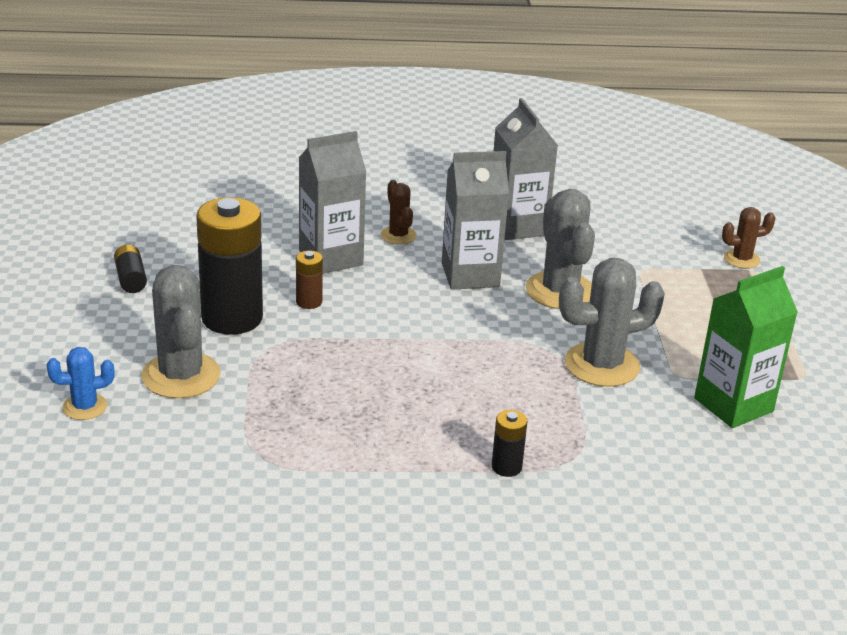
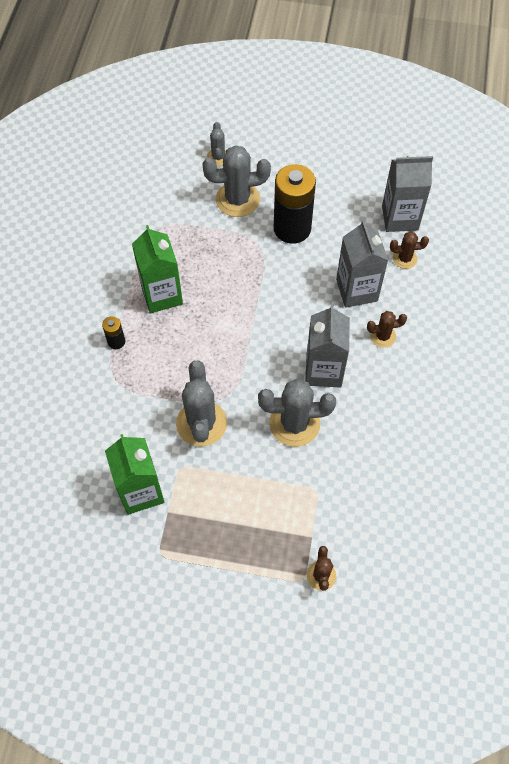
camera: 105 degrees right, 30 degrees up
blue cactus [47,347,115,420] -> grey cactus [207,122,226,166]
black battery [114,245,147,293] -> none
brown battery [296,251,323,309] -> none
grey carton [494,98,558,240] -> grey carton moved to [382,155,433,232]
none -> green carton [132,225,183,313]
none -> brown cactus [390,231,429,269]

